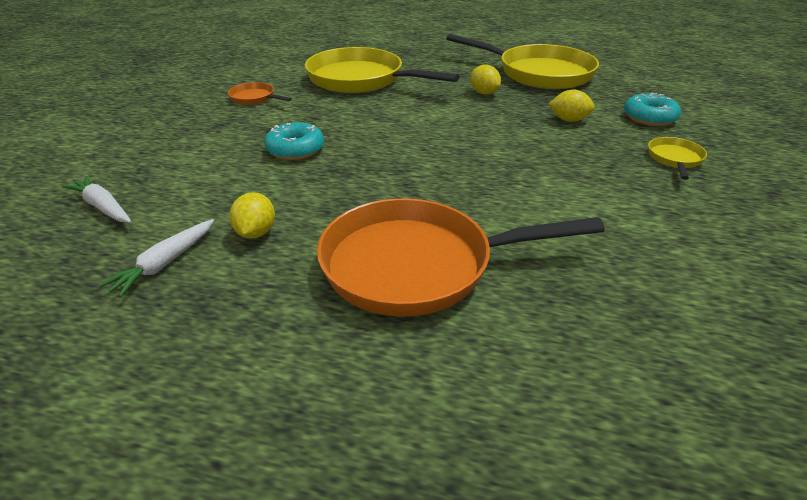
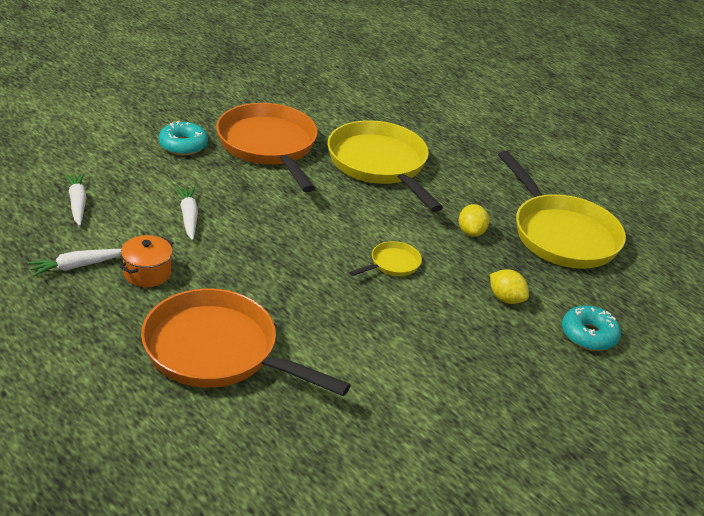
camera: 30 degrees right, 0 degrees up
orange pan [228,82,292,105] -> orange pan [216,103,318,192], size x2.30
yellow lemon [230,192,275,239] -> orange pot [120,235,173,287]
turquoise donut [264,122,324,160] -> turquoise donut moved to [159,121,208,155]
yellow pan [648,137,707,180] -> yellow pan moved to [349,241,422,276]
none -> white carrot [175,187,198,240]

